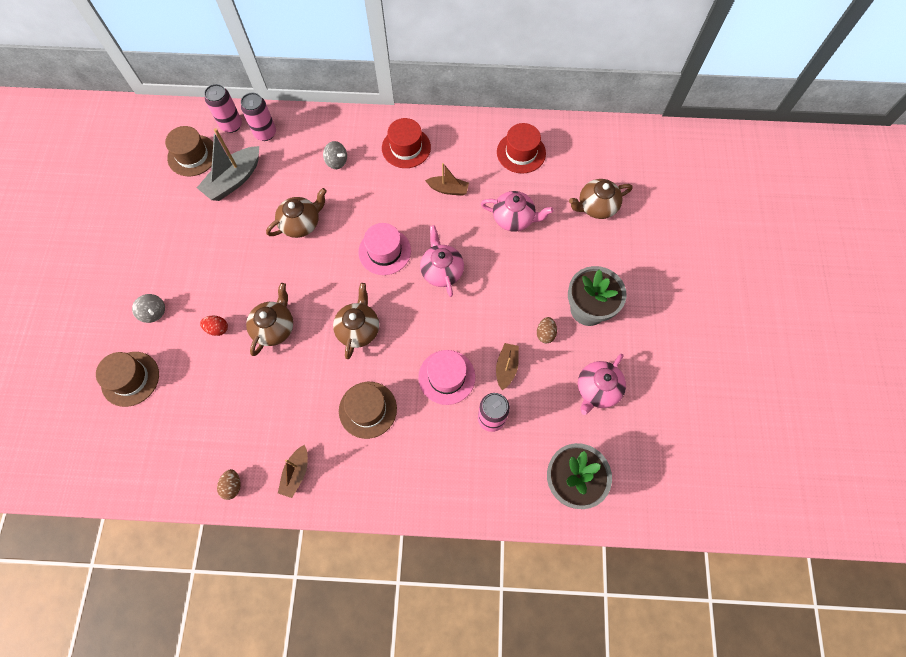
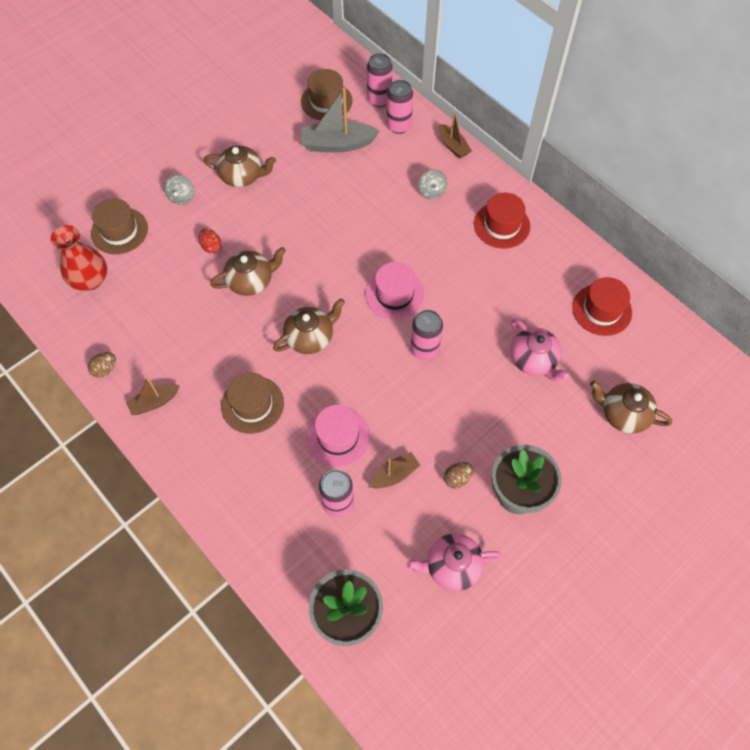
camera: 45 degrees right, 5 degrees down
brown teapot [266,188,327,238] -> brown teapot moved to [203,146,276,187]
pink teapot [420,225,464,297] -> pink can [410,310,443,360]
brown boat [425,163,469,196] -> brown boat moved to [439,111,472,159]
none -> red vase [50,225,107,291]

